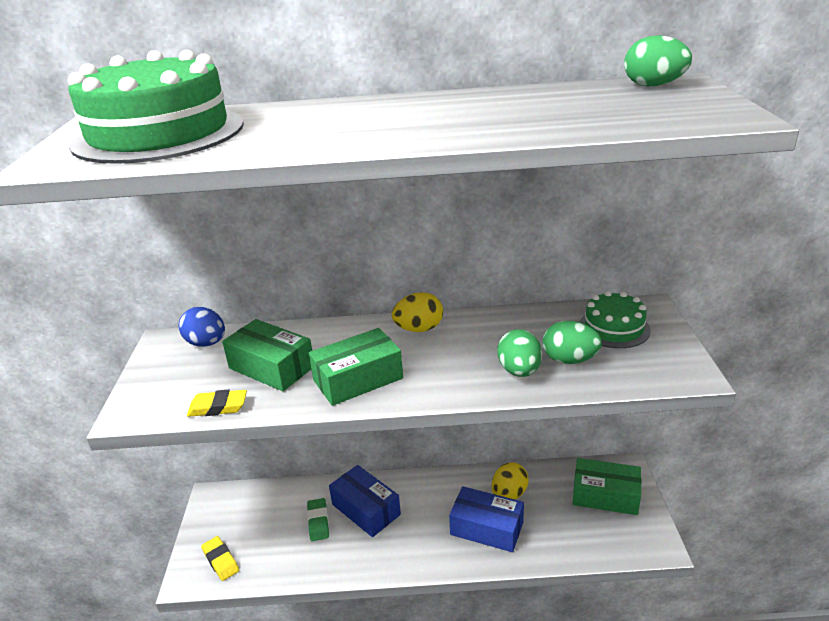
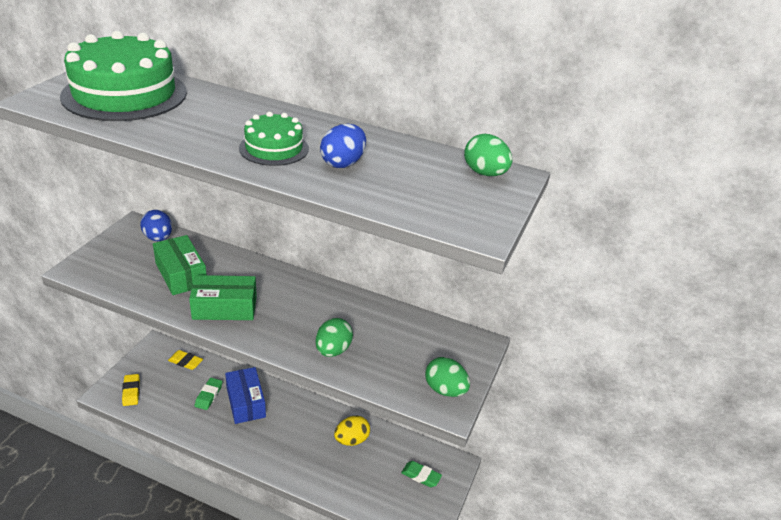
camera: 20 degrees right, 5 degrees up
yellow eraser [187,390,247,417] -> yellow eraser moved to [168,350,203,370]
yellow egg [392,292,443,332] -> none
blue box [449,486,524,552] -> none
green egg [543,321,602,364] -> green egg moved to [425,357,470,397]
green box [573,458,641,515] -> green eraser [401,461,442,487]
green cake [579,291,651,348] -> green cake moved to [239,112,309,166]
none -> blue egg [320,124,366,168]

